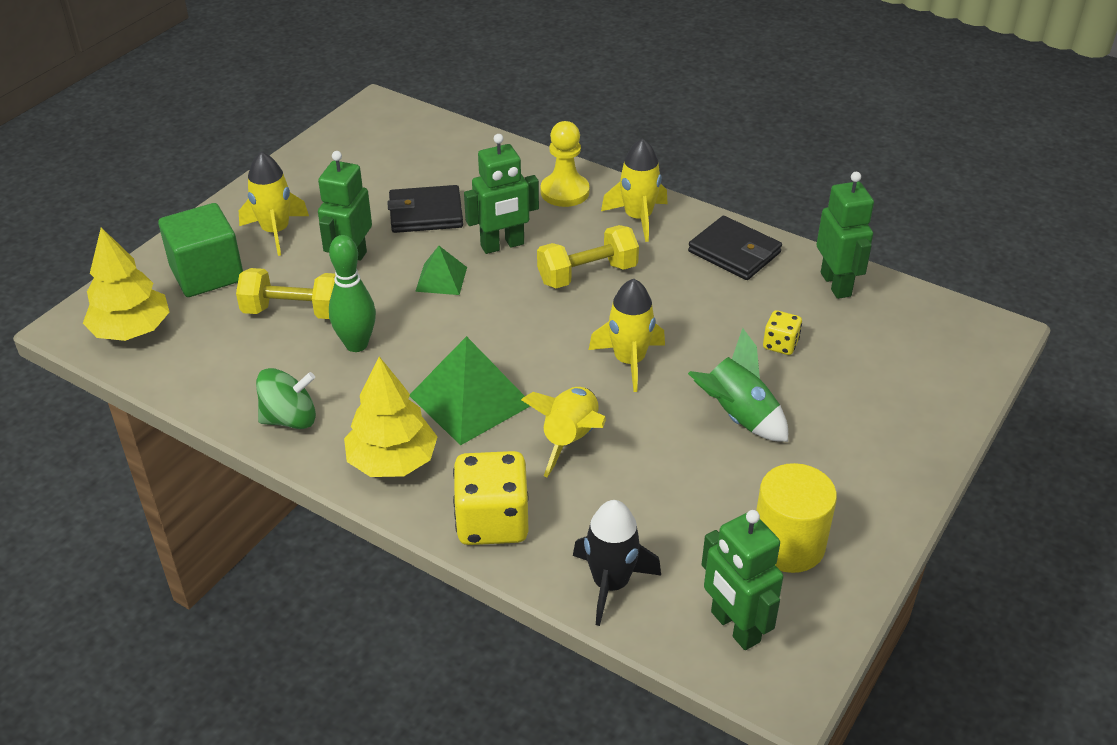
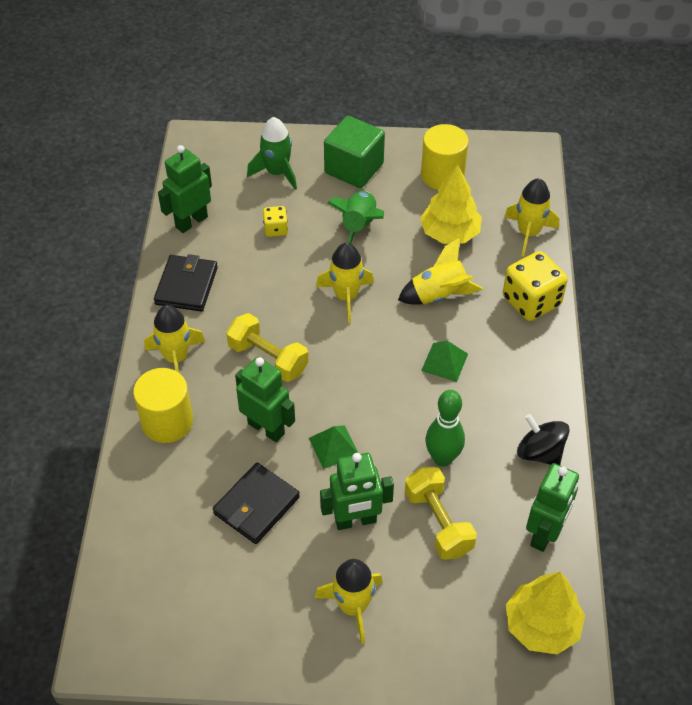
camera: 120 degrees left, 10 degrees up
green cube [158,203,243,297] -> green cube moved to [324,116,385,188]
green spinning top [256,368,316,429] -> black spinning top [517,414,569,465]
yellow tree [344,357,437,477] -> yellow tree moved to [420,164,482,244]
black wallet [387,185,463,233] -> black wallet turned 75 degrees clockwise [213,463,300,544]
green pyramid [410,336,530,445] -> green pyramid [421,341,468,382], size x0.55
yellow pawn [541,121,590,207] -> yellow cylinder [133,368,193,443]
black rocket [573,500,661,626] -> yellow rocket [504,178,559,256]
green robot [701,510,783,650] -> green robot moved to [526,463,579,552]
none -> green rocket [247,117,297,190]

